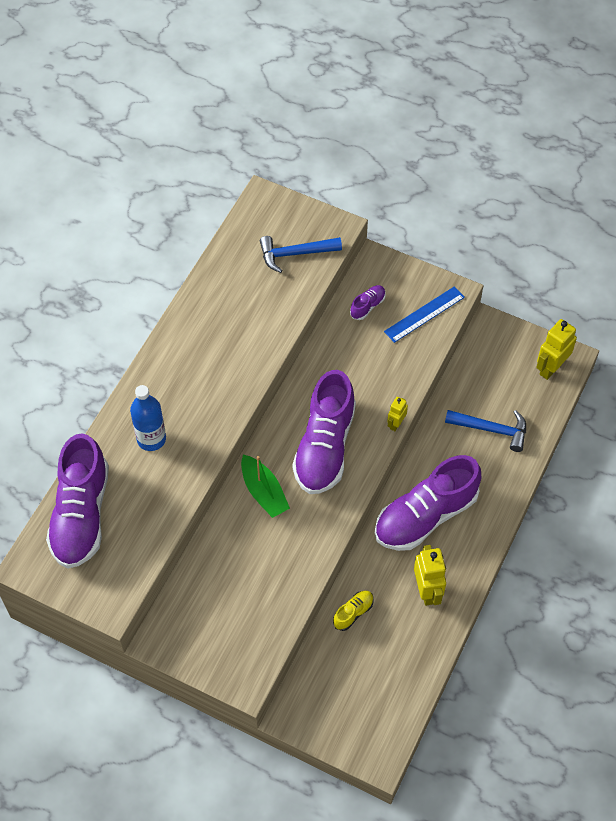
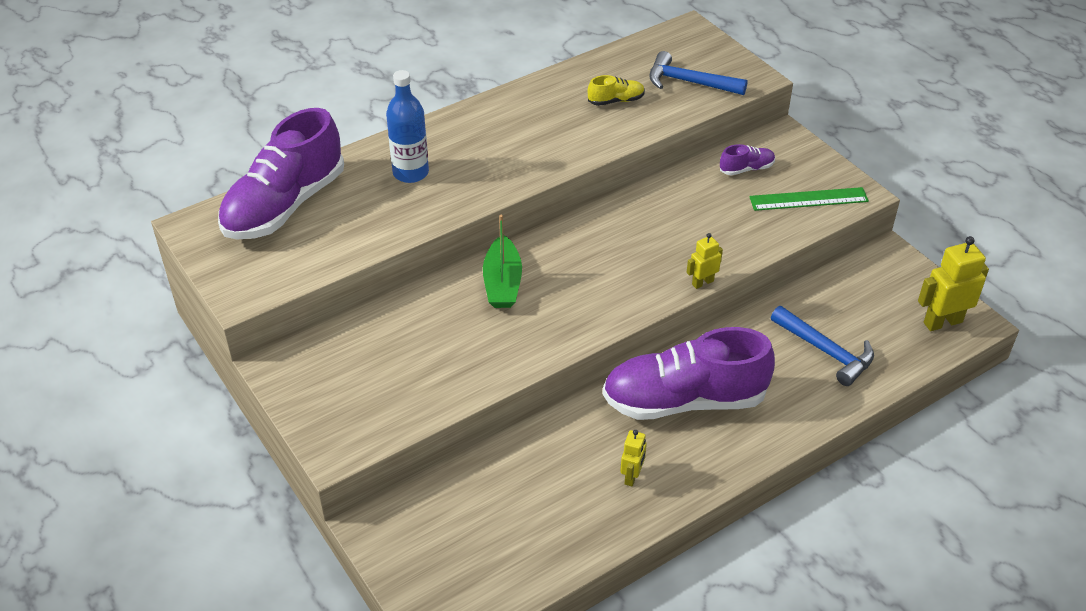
camera: 30 degrees right, 15 degrees down
purple shoe [292,370,356,494] -> none
yellow shoe [333,591,374,631] -> yellow shoe moved to [588,75,645,106]
blue ruler [384,286,465,343] -> green ruler [749,187,869,211]
yellow robot [414,545,446,606] -> yellow robot [620,430,647,487], size x0.57

